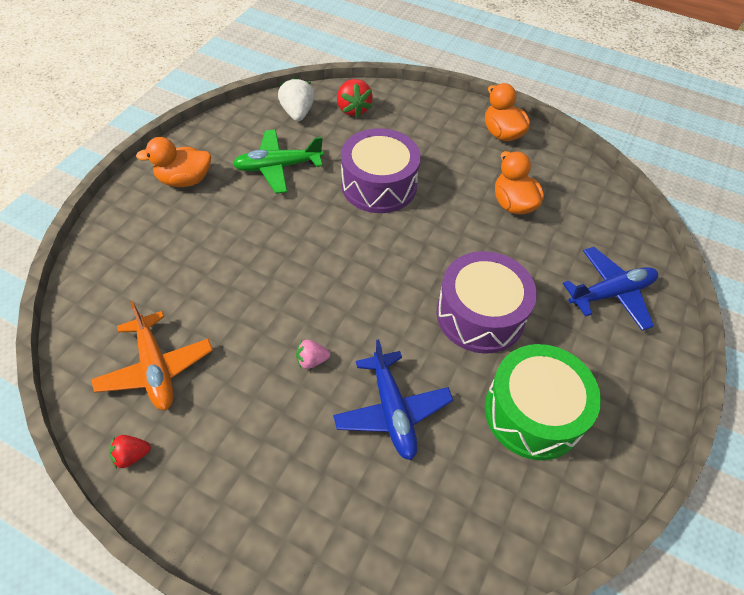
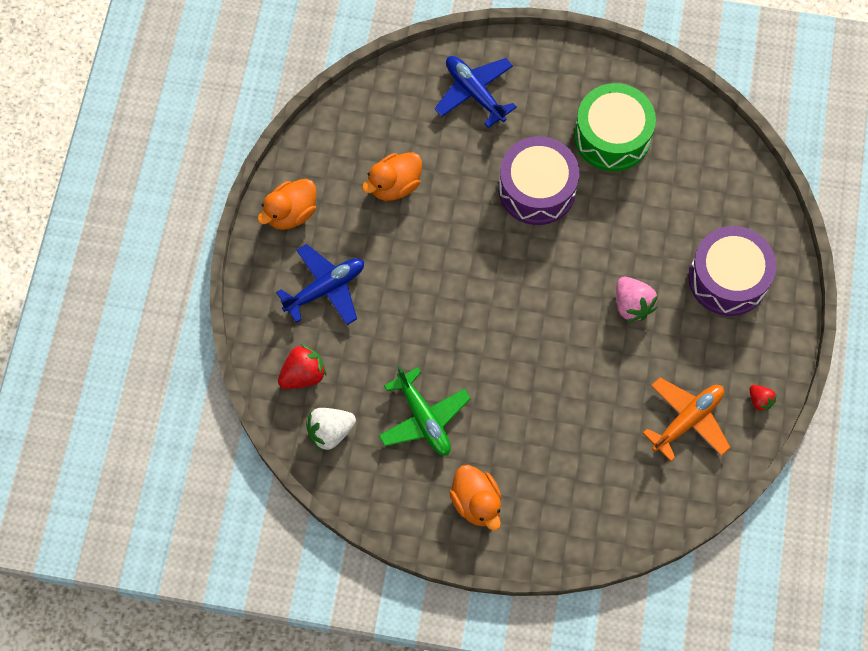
camera: 105 degrees left, 15 degrees up
pink strawberry [296,340,330,369] -> pink strawberry [616,277,658,322], size x1.69
blue plane [333,339,453,460] -> blue plane moved to [276,244,364,325]
purple drum [341,128,421,213] -> purple drum moved to [688,226,776,316]

